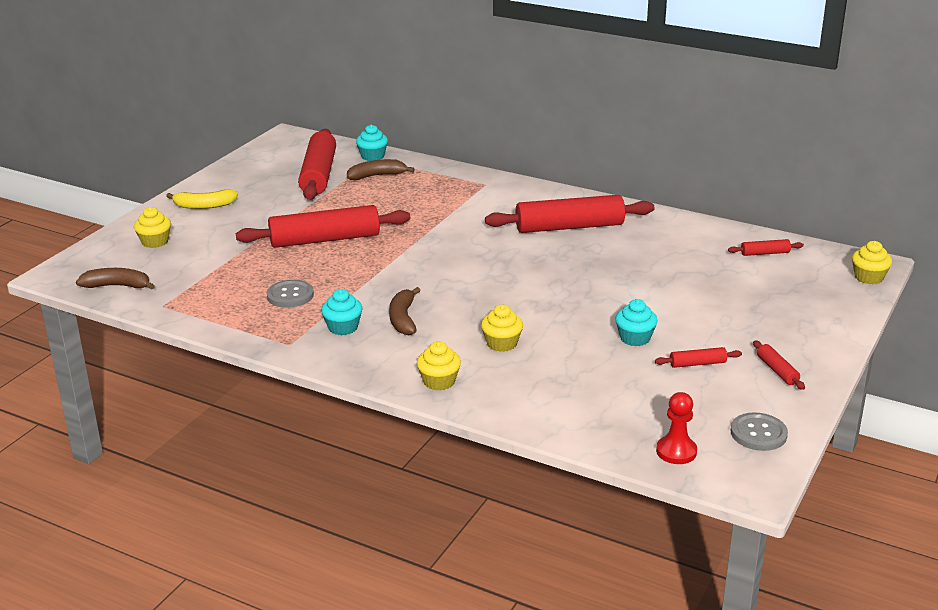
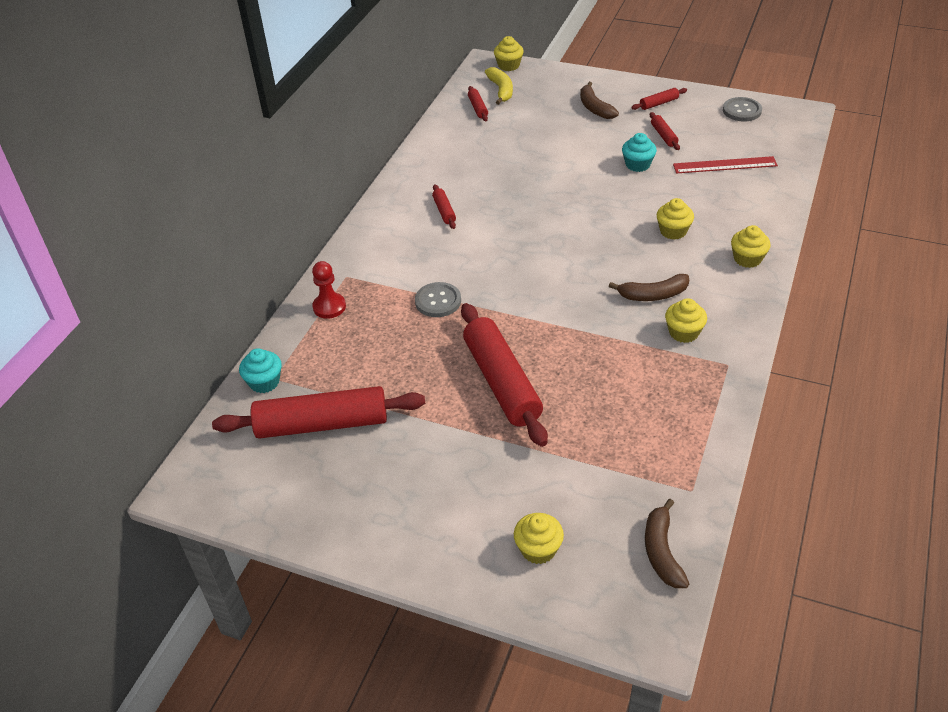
camera: 95 degrees left, 15 degrees up
yellow banana [166,189,238,209] -> yellow banana moved to [485,67,513,105]
grey button [267,280,314,308] -> grey button moved to [415,282,461,317]
turquoise cupcake [321,289,363,335] -> yellow cupcake [665,298,707,343]
brown banana [347,159,415,180] -> brown banana moved to [580,82,619,119]
red rolling pin [485,195,654,233] -> red rolling pin [432,184,456,229], size x0.43
red pawn [656,392,697,464] -> red pawn moved to [312,261,346,319]
none -> red ruler [673,156,778,174]

